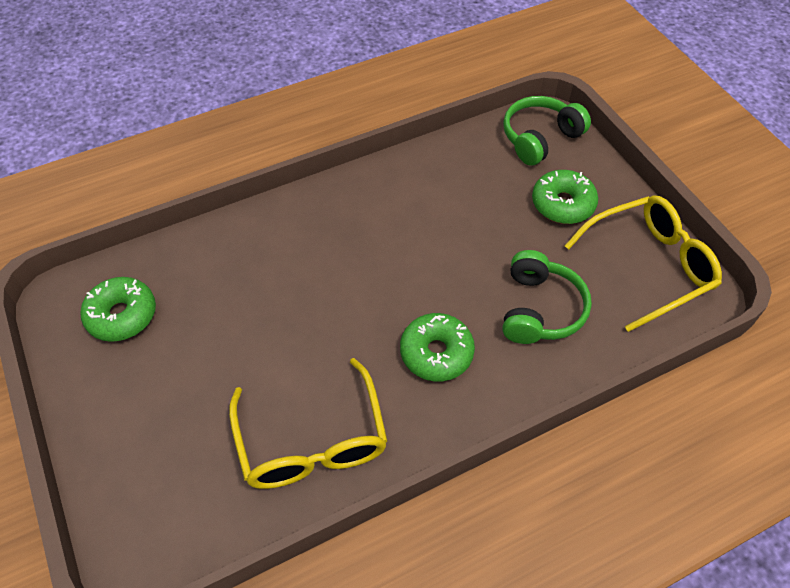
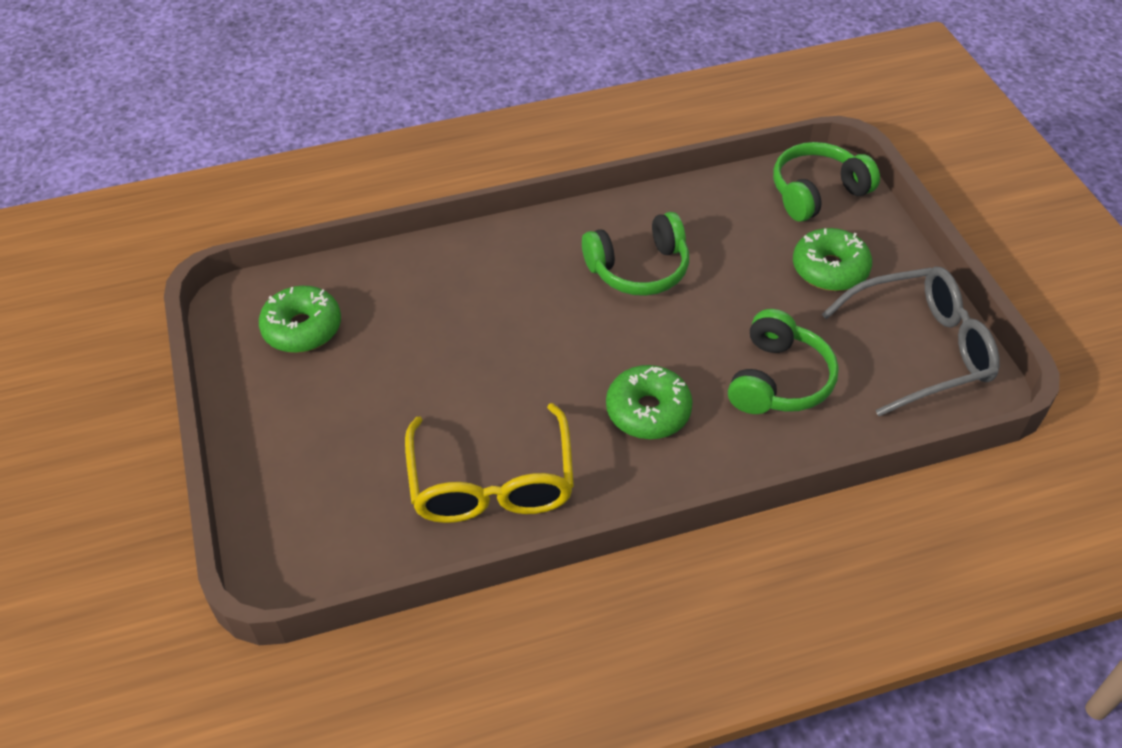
camera: 10 degrees right, 5 degrees down
yellow glasses [565,195,722,332] -> grey glasses [821,266,1000,416]
none -> green headphones [582,212,689,296]

